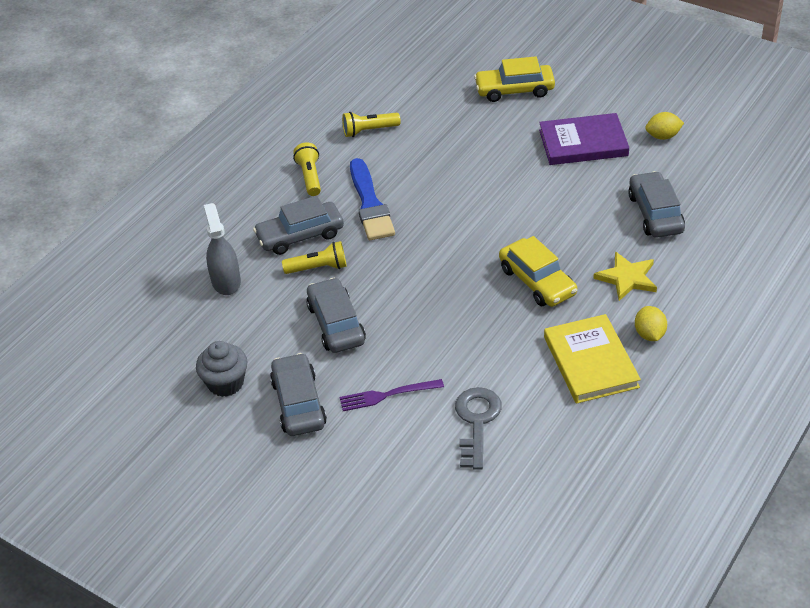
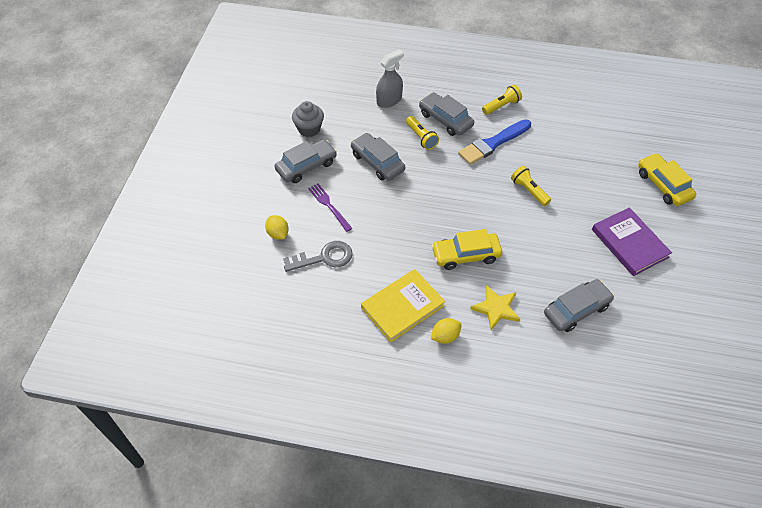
camera: 65 degrees right, 10 degrees up
grey car [306,278,366,353] -> grey car turned 90 degrees counterclockwise [351,133,405,181]
yellow flashlight [342,112,401,137] -> yellow flashlight moved to [511,166,551,206]
yellow car [499,236,577,307] -> yellow car turned 45 degrees clockwise [432,229,502,270]
yellow lemon [645,112,684,140] -> yellow lemon moved to [265,215,289,240]

